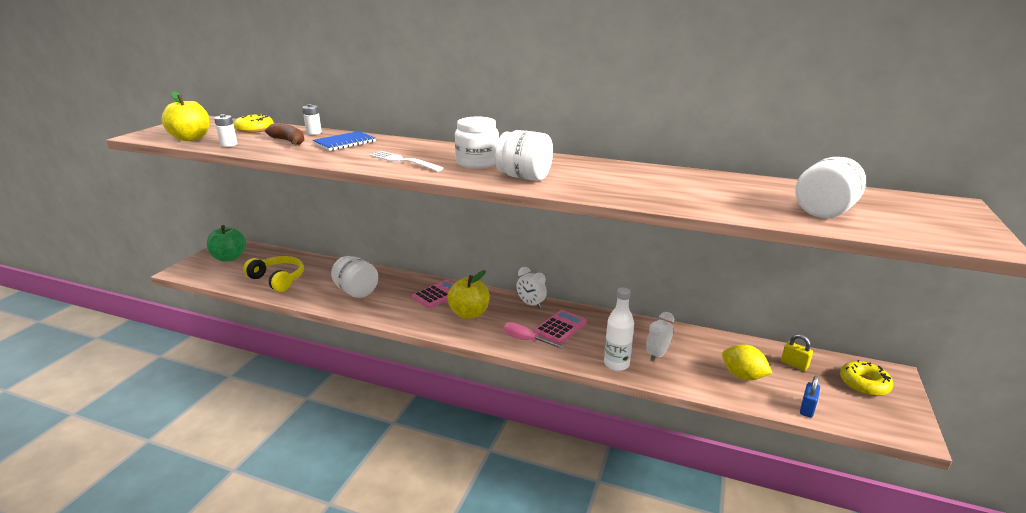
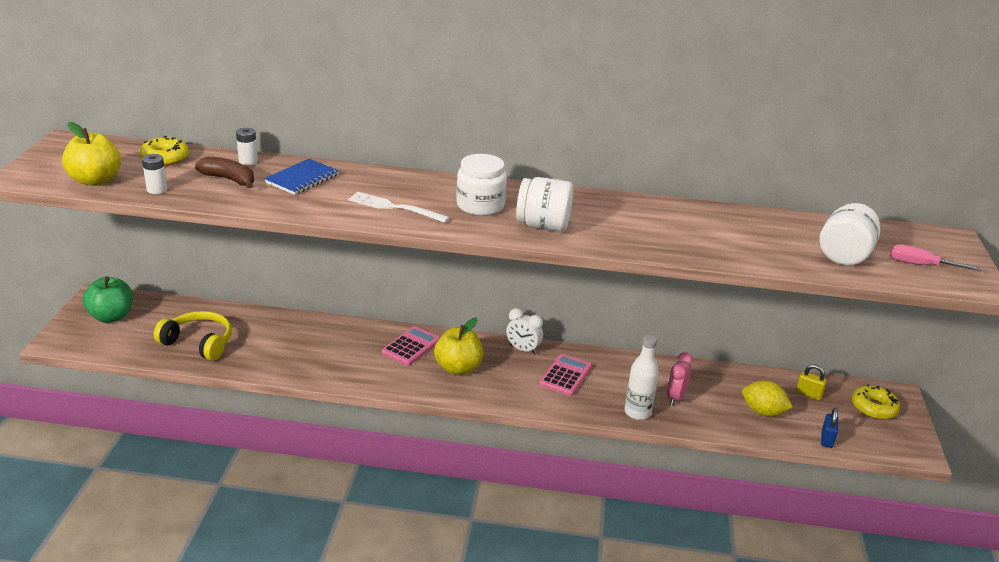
camera: 15 degrees left, 5 degrees up
white jar [331,256,378,298] -> none
pink screwdriver [504,322,564,349] -> pink screwdriver moved to [890,244,981,271]
white clock [646,312,674,362] -> pink clock [666,352,693,406]

